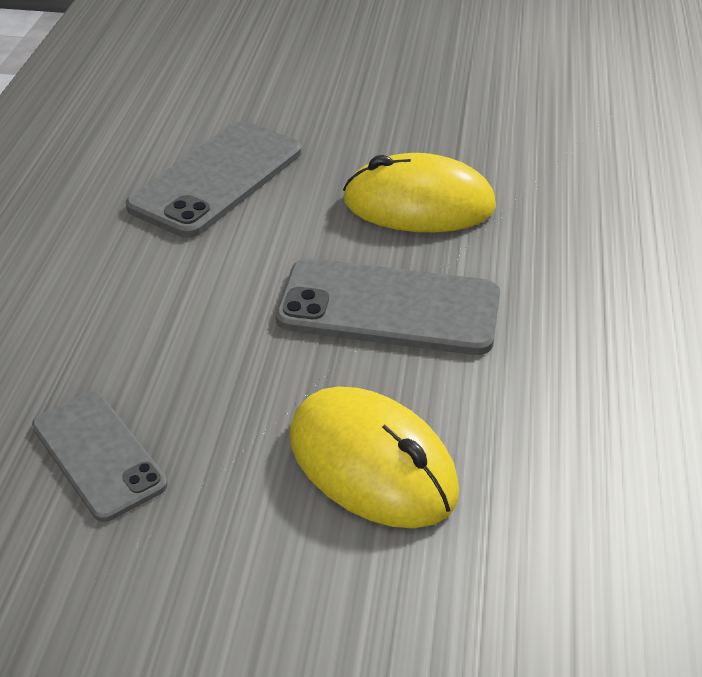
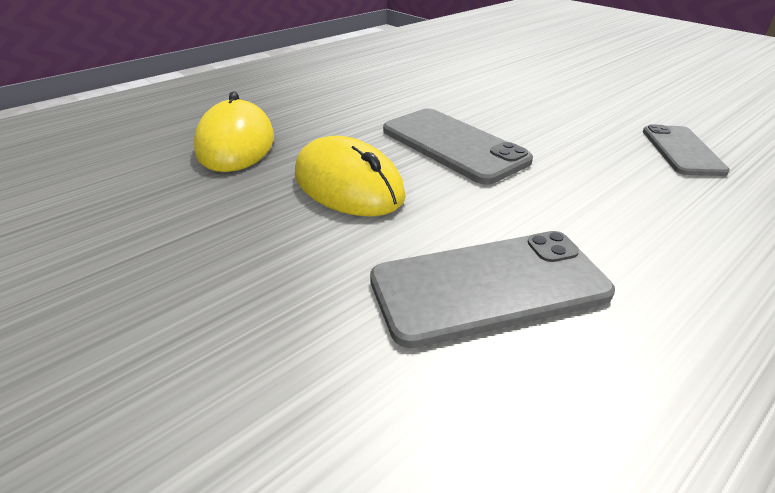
camera: 140 degrees left, 5 degrees down
yellow mouse [290,387,459,528] -> yellow mouse moved to [194,91,274,172]

